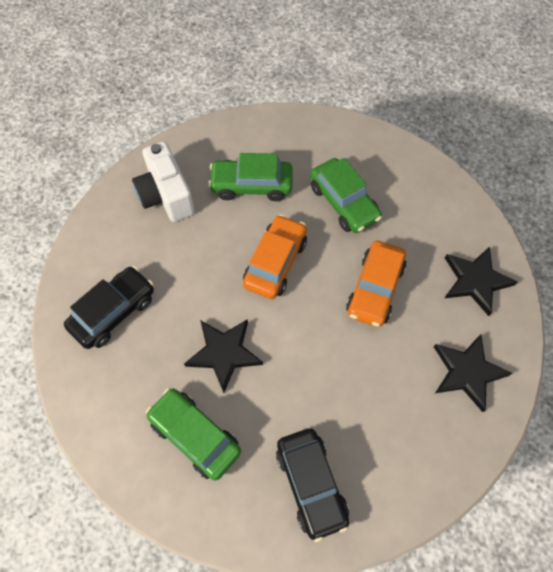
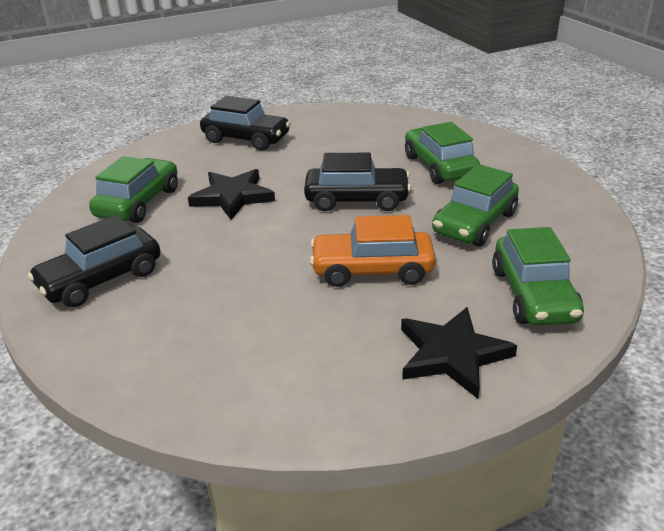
camera: 70 degrees right, 30 degrees down
white camera [132,141,195,222] -> none
orange car [243,214,307,299] -> black car [304,153,411,211]
black star [434,334,512,412] -> none
none -> green car [492,227,584,326]

